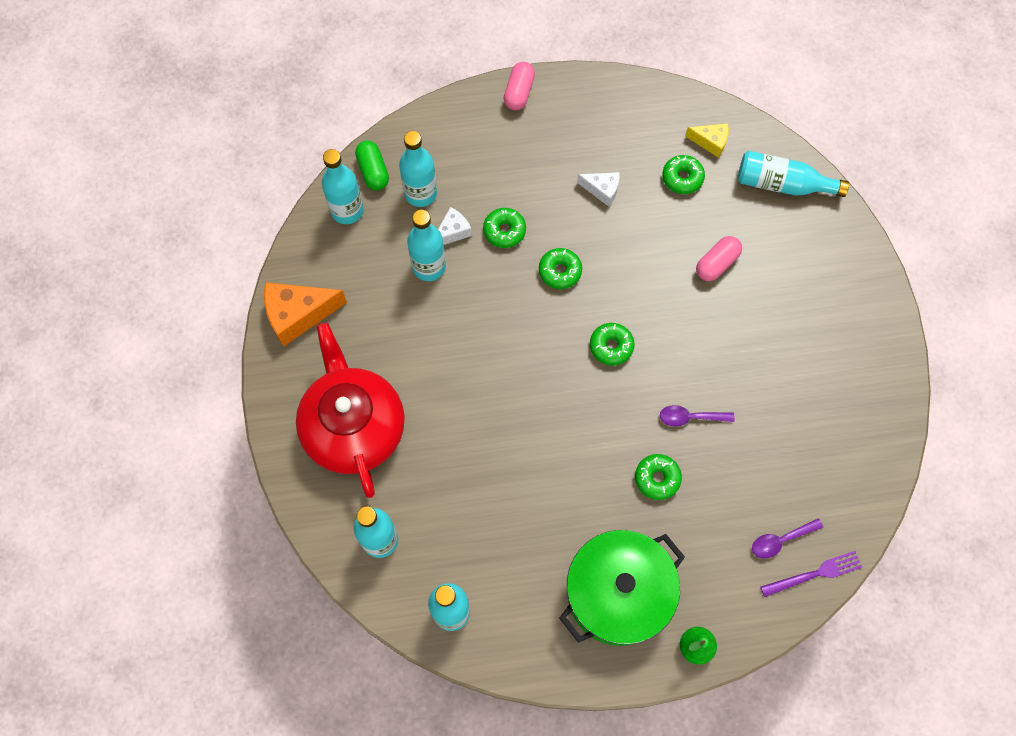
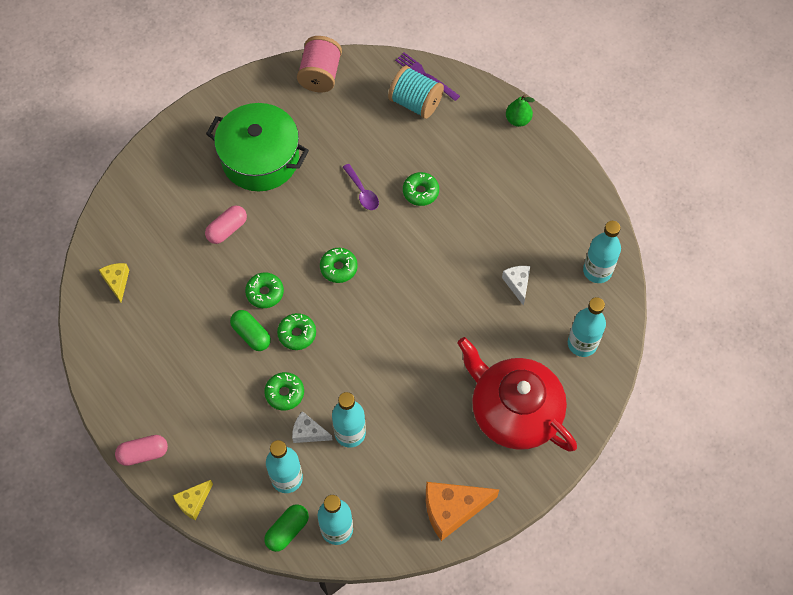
camera: 120 degrees left, 5 degrees down
orange cheese [264,282,347,347] -> orange cheese turned 120 degrees clockwise [426,482,499,541]
red teapot [296,323,405,498] -> red teapot turned 90 degrees clockwise [458,337,577,452]
green pot [559,530,685,646] -> green pot moved to [206,103,309,191]
white cheese [577,172,620,207] -> white cheese moved to [502,266,530,306]
green donut [662,155,705,194] -> green donut moved to [245,272,284,308]
pink capsule [696,236,742,281] -> pink capsule turned 60 degrees counterclockwise [205,205,247,244]
turquoise bottle [738,151,849,197] -> none
purple spoon [752,518,823,558] -> turquoise spool [388,66,444,119]
none -> yellow cheese [173,480,213,520]
none -> green capsule [230,310,271,351]
none -> pink spool [297,36,342,92]

